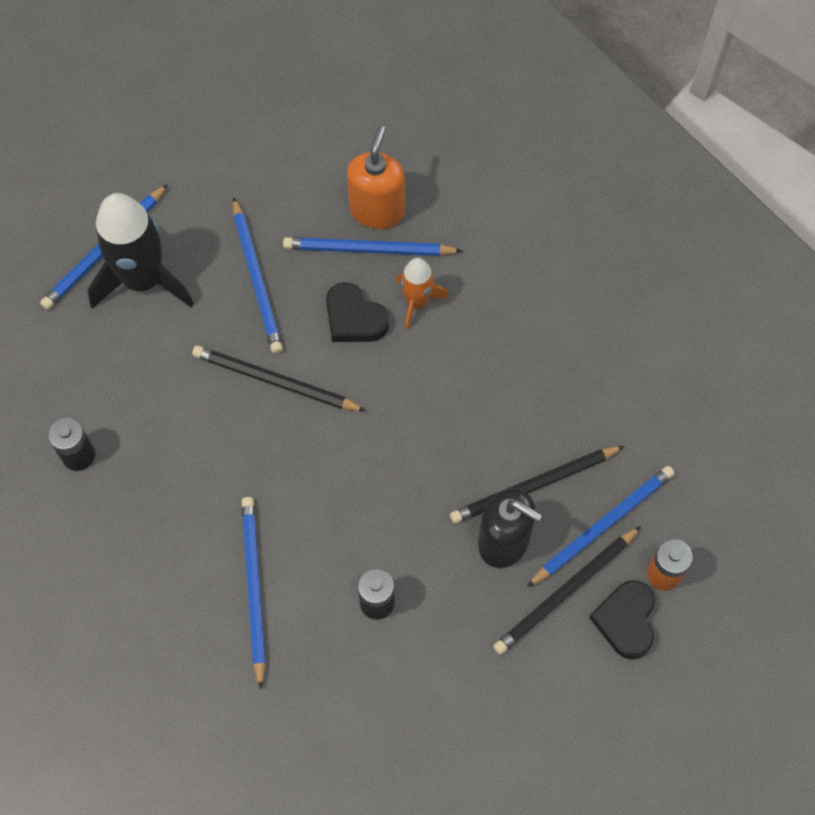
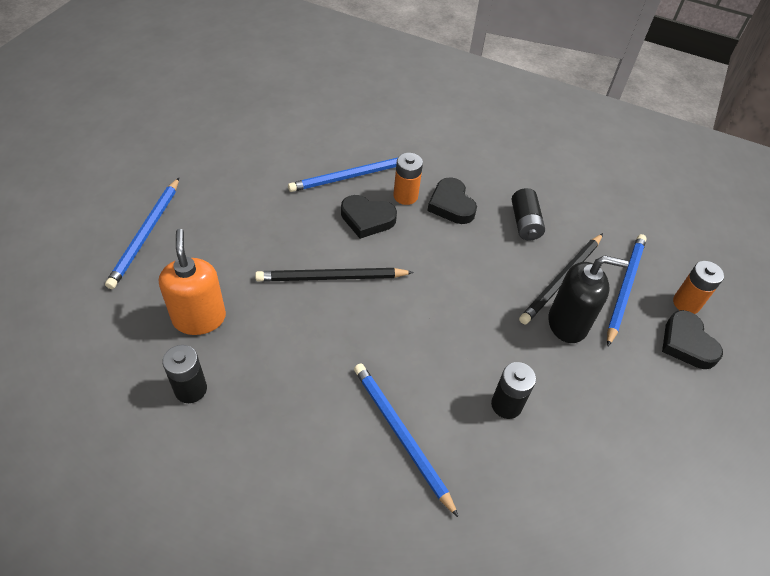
camera: 30 degrees left, 15 degrees down
black rocket [88,193,194,309] -> none
blue pencil [233,197,283,354] -> none
orange soap dispenser [347,126,405,229] -> orange soap dispenser moved to [159,229,226,335]
orange rocket [396,258,449,330] -> orange battery [393,153,423,205]
black pencil [493,526,641,655] -> none
none -> black heart [427,177,477,224]
none -> black battery [512,188,545,240]

